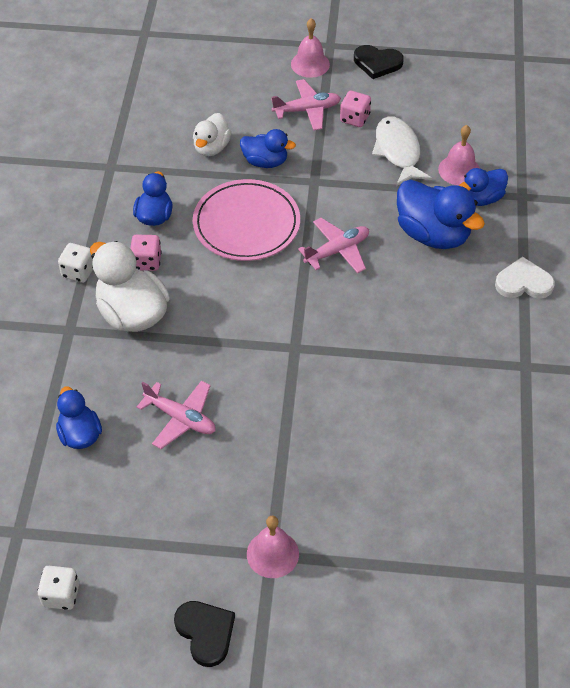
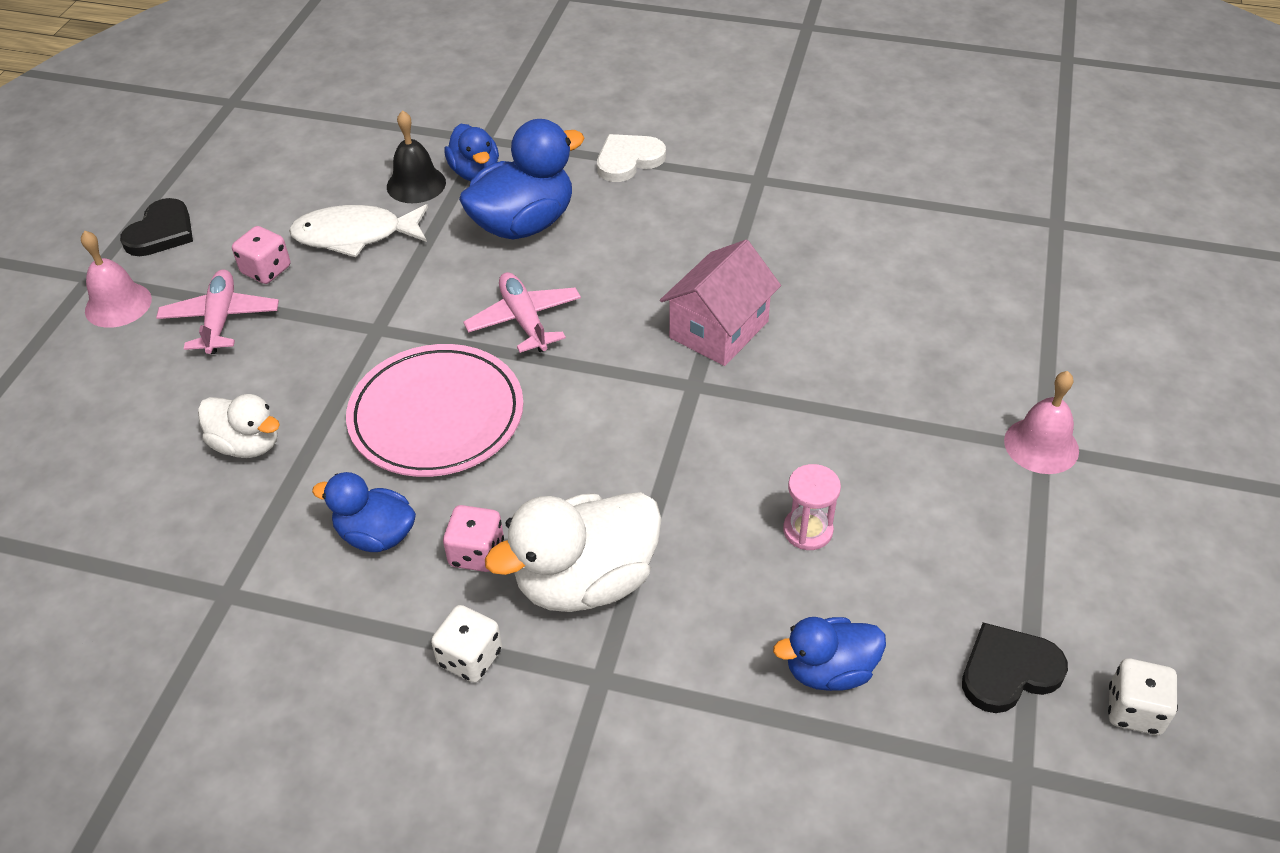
camera: 80 degrees left, 5 degrees down
pink plane [137,380,216,449] -> pink hourglass [783,464,841,550]
black heart [174,601,235,667] -> black heart moved to [962,622,1068,713]
blue duck [240,129,296,168] -> none
pink bell [438,125,480,186] -> black bell [387,110,446,203]
white heart [495,256,555,298] -> white heart turned 45 degrees clockwise [597,134,666,182]
none -> pink house [660,240,781,366]

